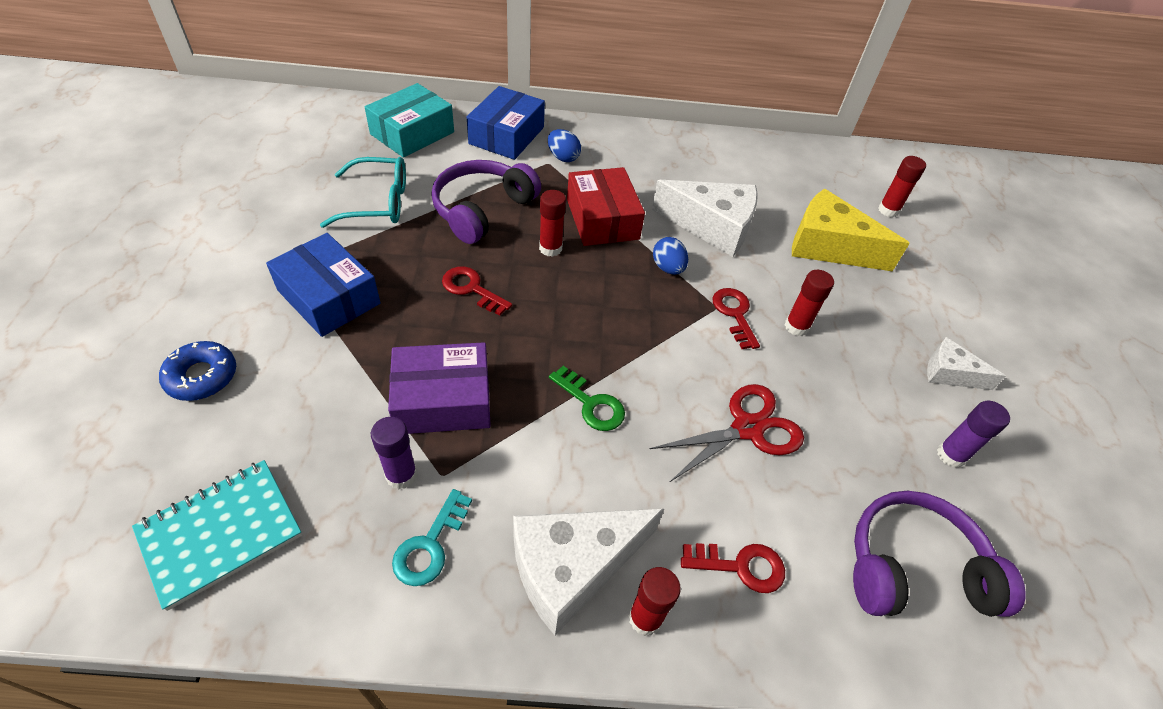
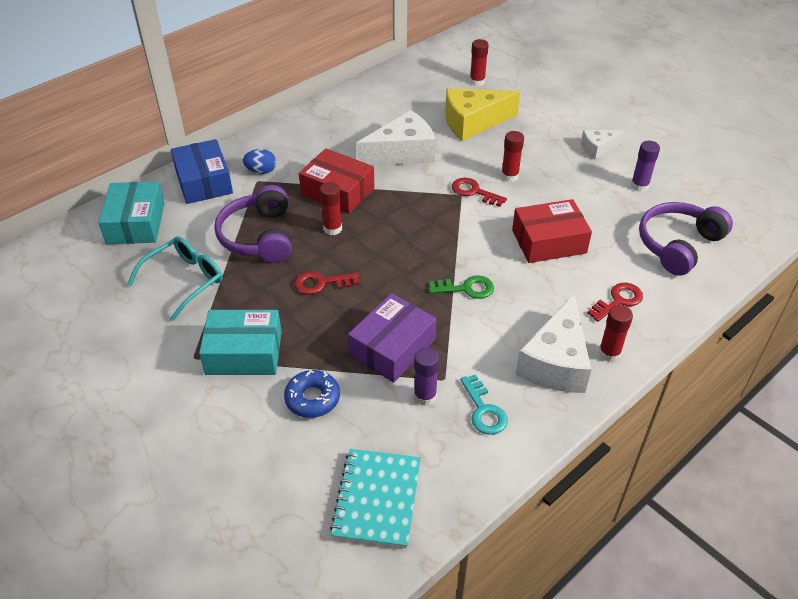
camera: 40 degrees left, 5 degrees down
blue donut [159,341,236,401] -> blue donut moved to [284,370,340,418]
blue box [266,233,381,337] -> turquoise box [199,310,282,375]
red scissors [650,384,804,482] -> red box [512,199,592,263]
blue egg [653,237,688,275] -> none

